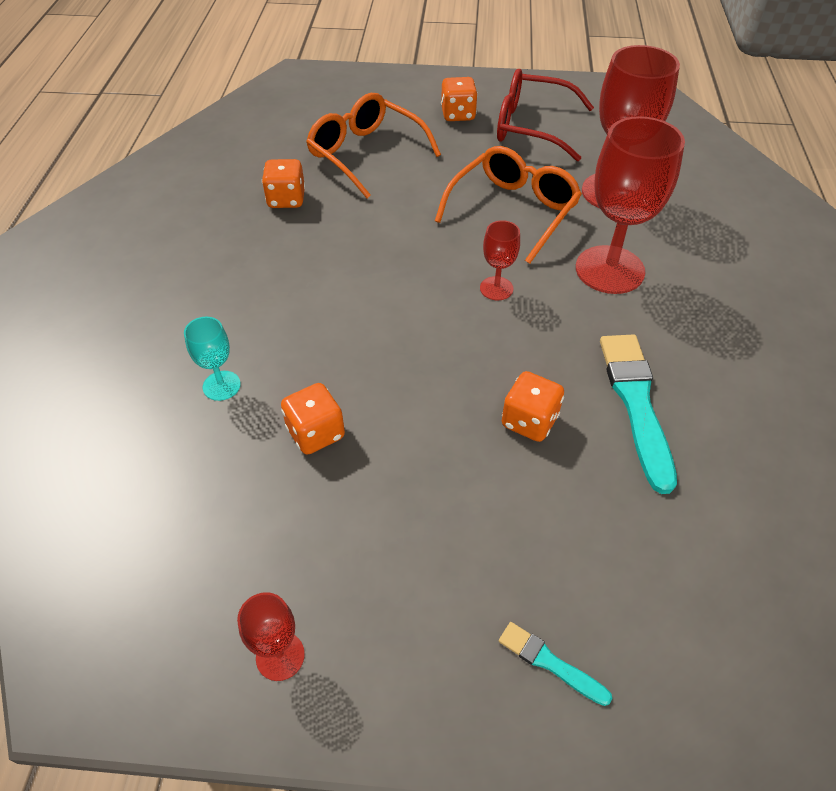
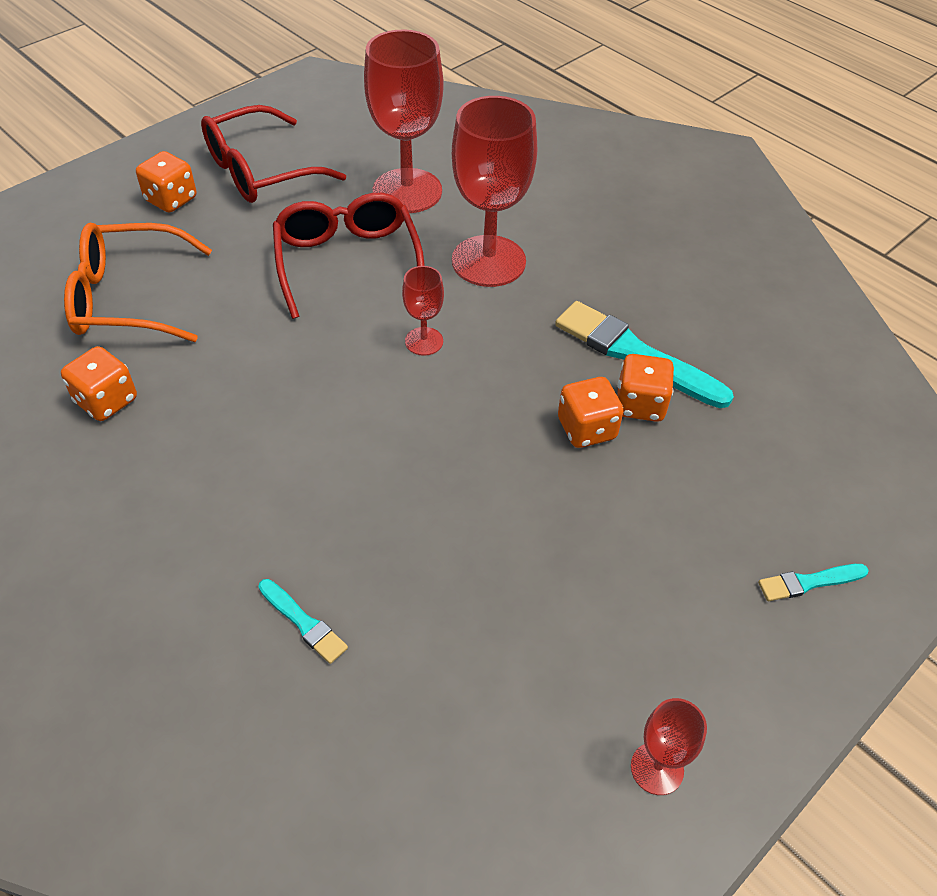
camera: 50 degrees left, 0 degrees up
turquoise goblet [184,317,241,401] -> turquoise brush [258,579,348,664]
orange dice [281,383,345,455] -> orange dice moved to [617,354,674,422]
orange glasses [435,146,582,264] -> red glasses [273,193,425,319]

